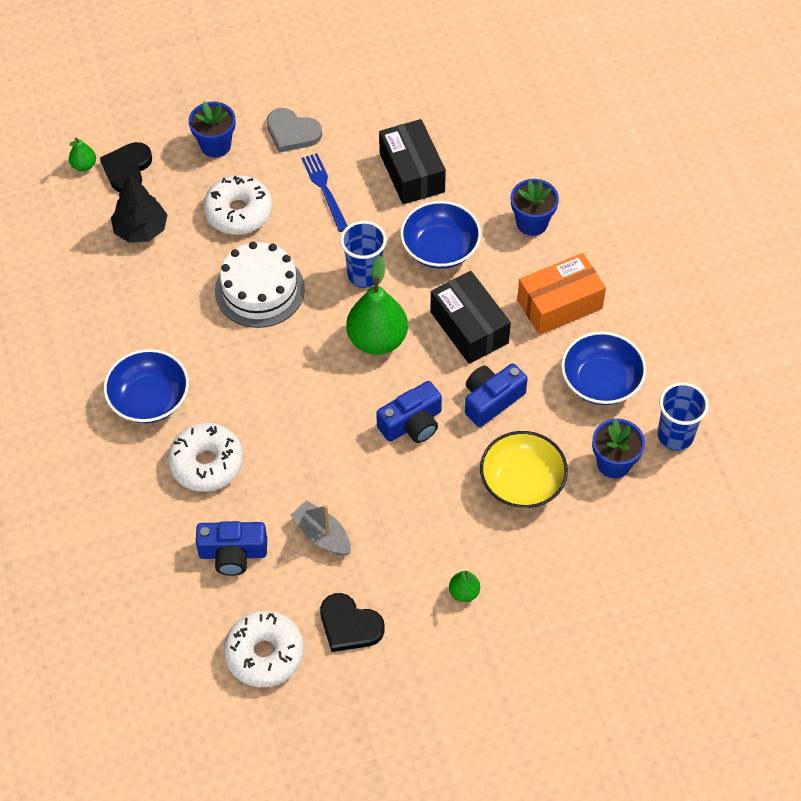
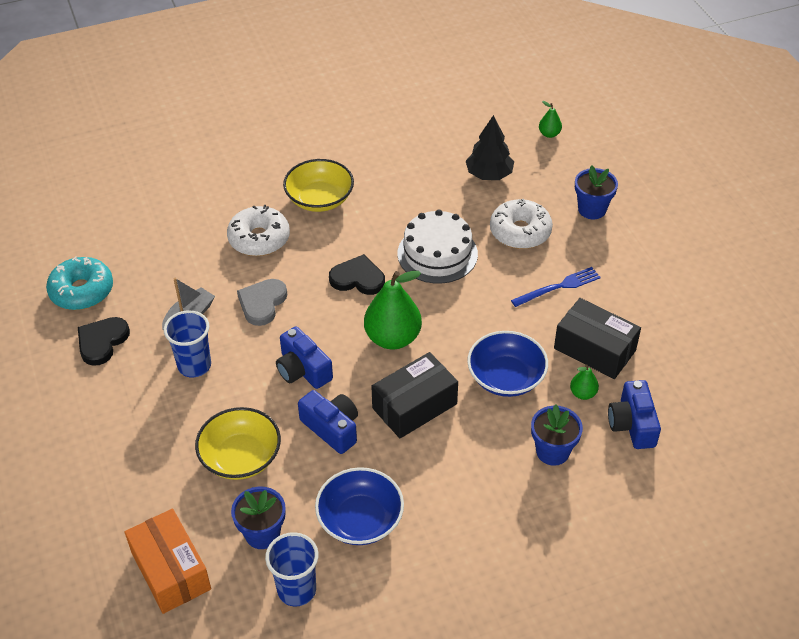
camera: 85 degrees right, 10 degrees down
black heart [100,142,152,192] -> black heart moved to [329,254,385,295]
blue bowl [104,349,189,423] -> yellow bowl [283,159,354,212]
blue camera [196,521,267,576] -> blue camera moved to [608,380,661,449]
white donut [224,611,304,687] -> turquoise donut [46,257,113,310]
grey heart [267,108,322,153] -> grey heart moved to [237,279,287,326]
blue cup [340,221,387,288] -> blue cup moved to [163,310,211,378]
black box [379,119,446,204] -> black box turned 60 degrees clockwise [554,298,641,379]
green pear [449,571,480,602] -> green pear moved to [570,364,599,400]
orange box [517,253,606,335] -> orange box moved to [125,508,211,614]

